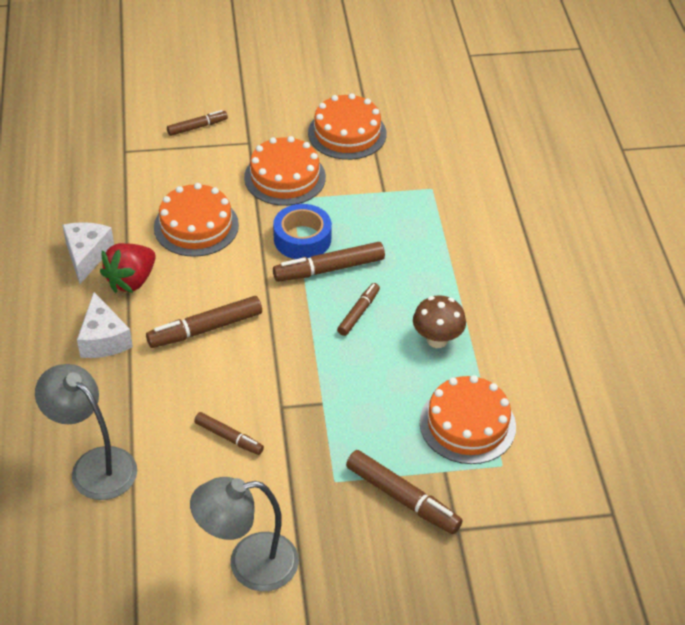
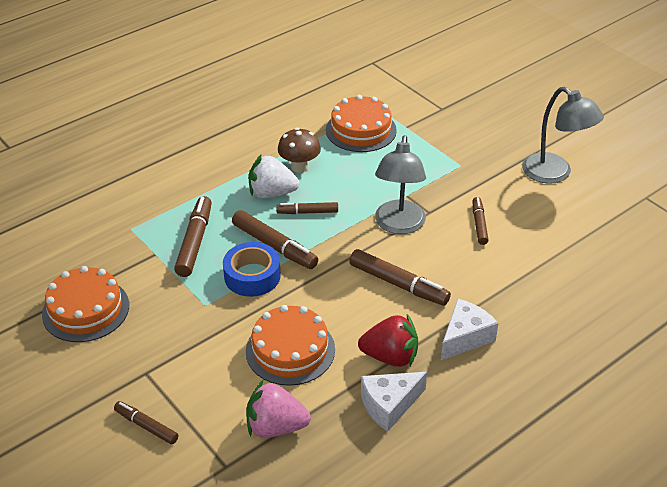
camera: 120 degrees left, 5 degrees down
grey lamp [35,364,137,500] -> grey lamp moved to [375,135,426,234]
orange cake [244,136,326,206] -> none
brown marker [346,450,463,534] -> brown marker moved to [174,196,212,277]
none -> pink strawberry [246,380,311,438]
none -> white strawberry [249,154,299,198]

